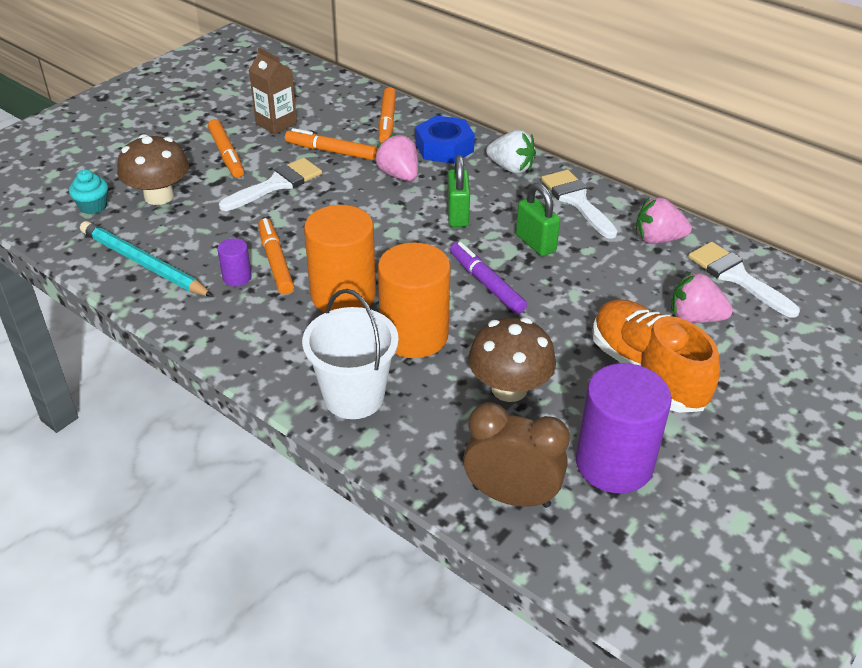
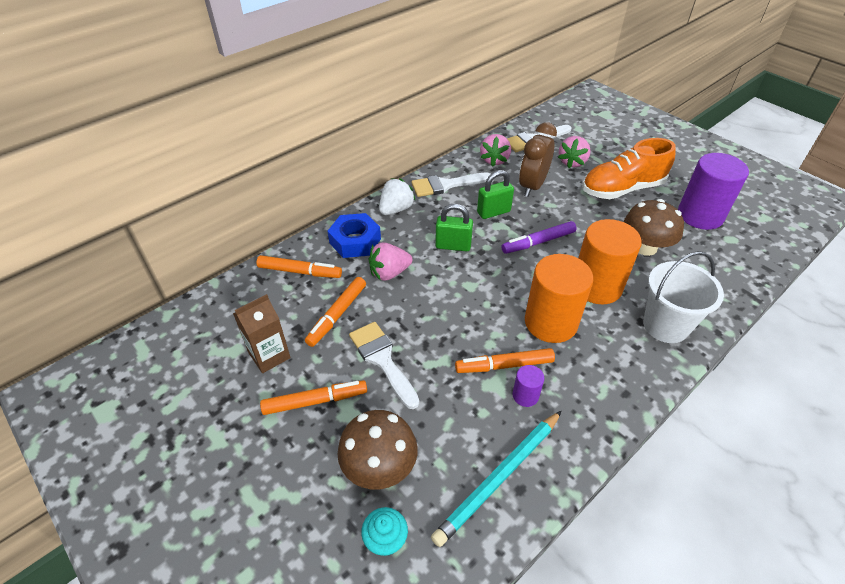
camera: 80 degrees left, 5 degrees up
brown clock [463,402,570,508] -> brown clock moved to [519,122,557,197]

